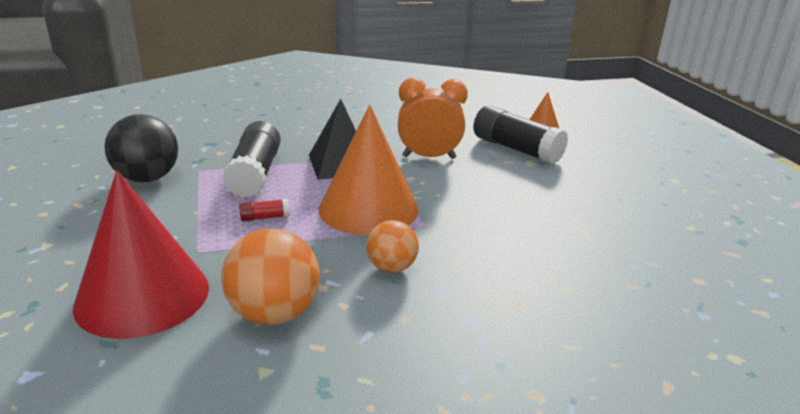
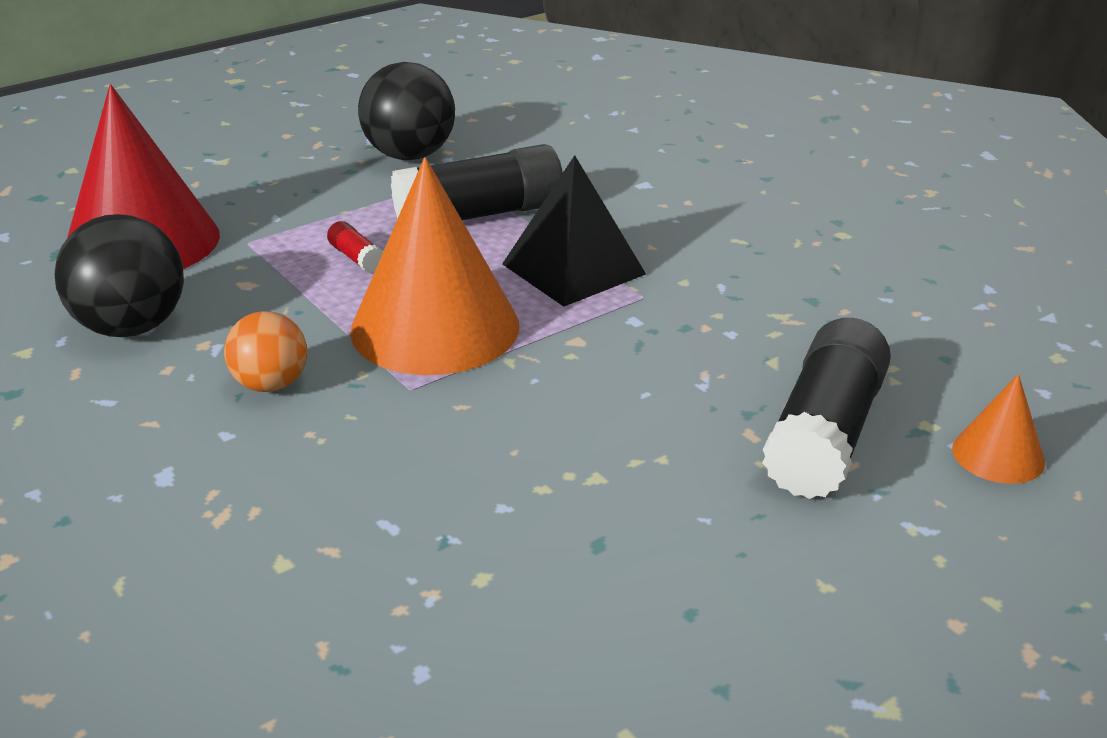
camera: 70 degrees right, 5 degrees up
orange ball [221,228,320,325] -> black ball [55,214,184,337]
orange clock [398,78,468,159] -> none

